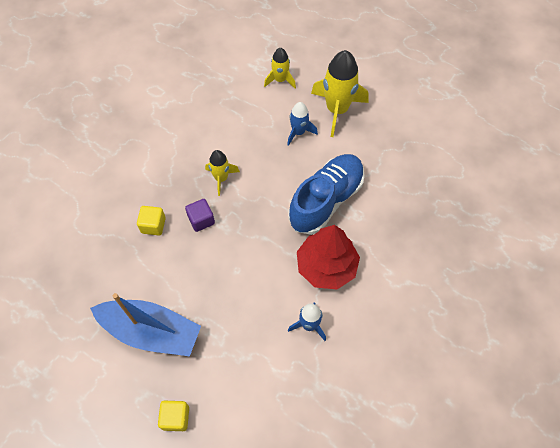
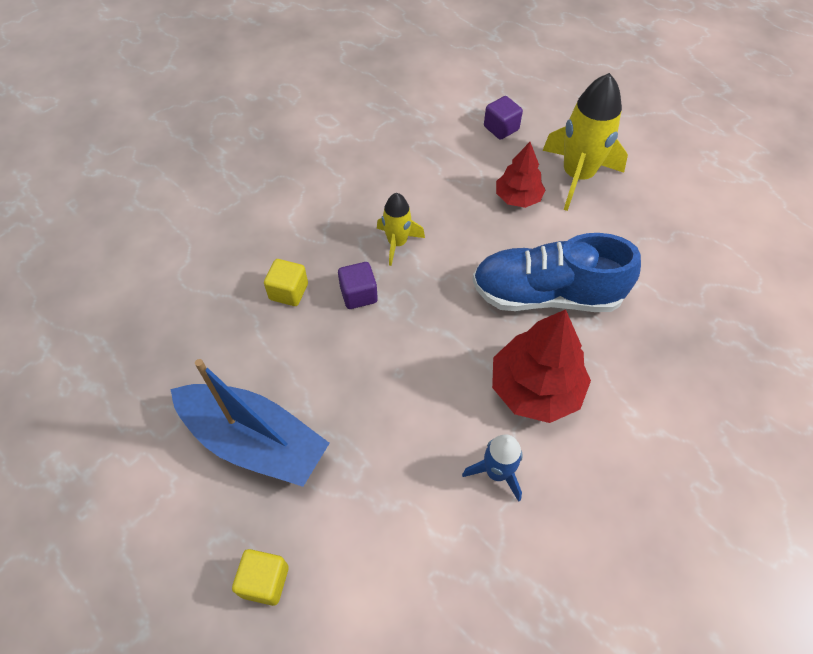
camera: 10 degrees right, 5 degrees down
yellow rocket [264,48,296,88] -> purple cube [484,96,523,140]
blue rocket [287,102,318,146] -> red tree [496,142,546,208]
blue shoe [289,154,365,235] -> blue shoe turned 135 degrees counterclockwise [472,233,641,312]

